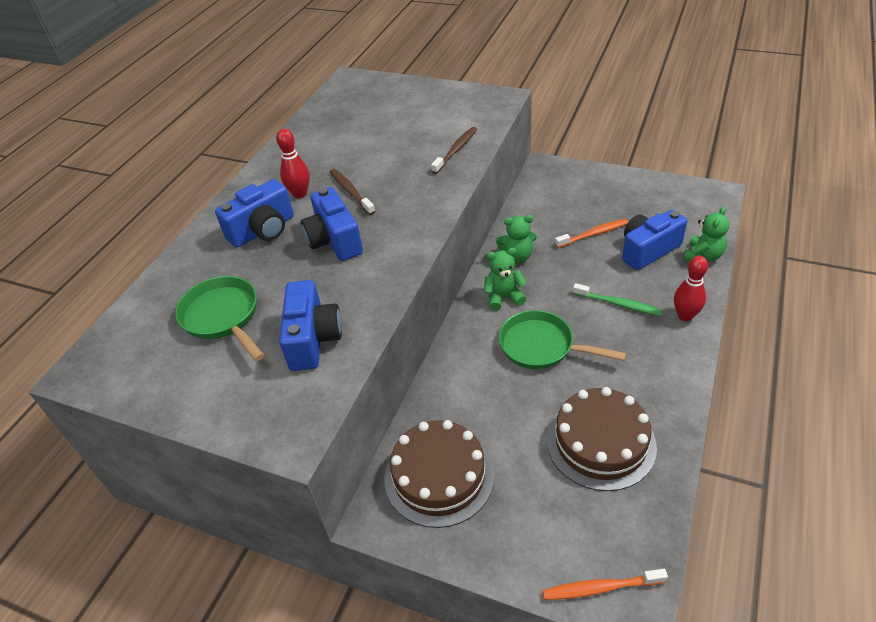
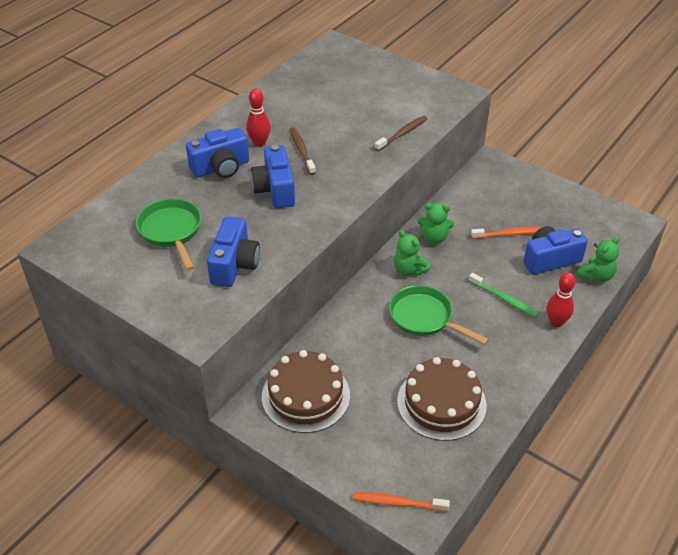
camera: 10 degrees right, 0 degrees up
green teddy bear [484,248,527,311] -> green teddy bear turned 135 degrees counterclockwise [394,230,430,276]

